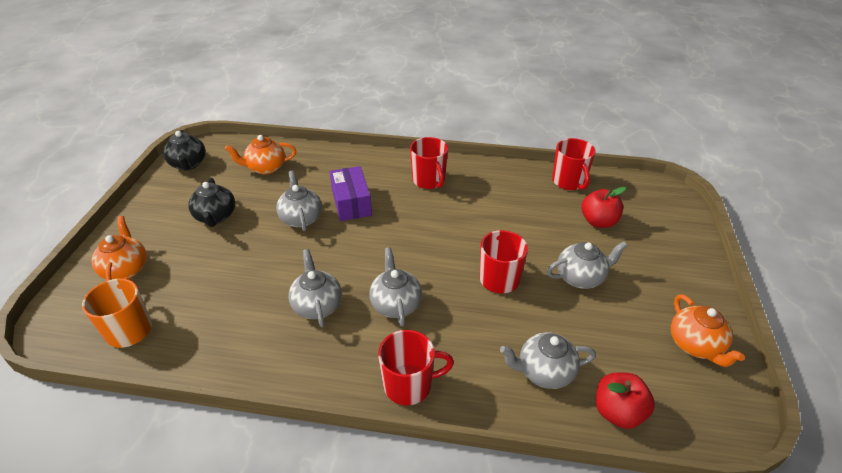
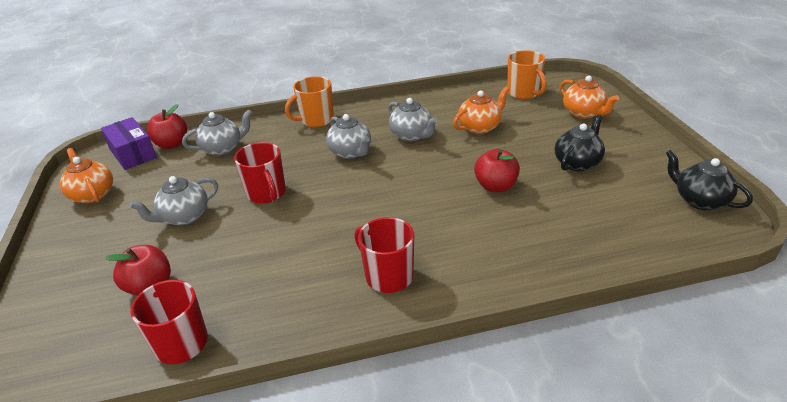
camera: 160 degrees right, 5 degrees down
black teapot [188,178,236,227] -> black teapot turned 75 degrees clockwise [555,115,605,171]
orange teapot [225,135,296,175] -> orange teapot moved to [453,87,510,134]
grey teapot [276,171,322,231] -> red apple [474,149,520,192]
purple box [330,166,372,221] -> purple box moved to [101,117,157,170]
red mug [378,330,454,405] -> orange mug [285,76,334,127]

